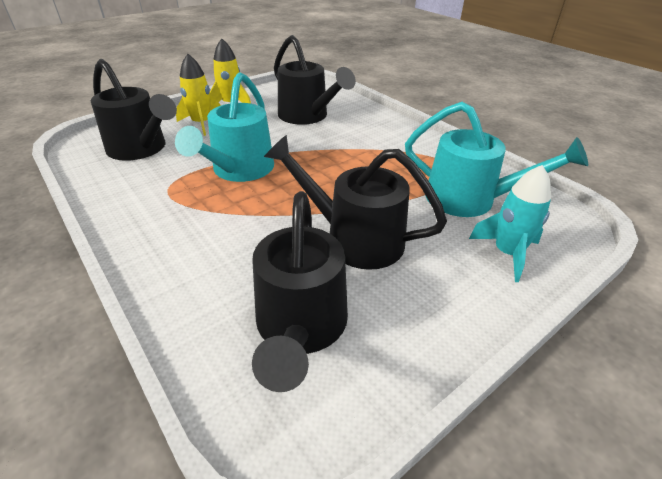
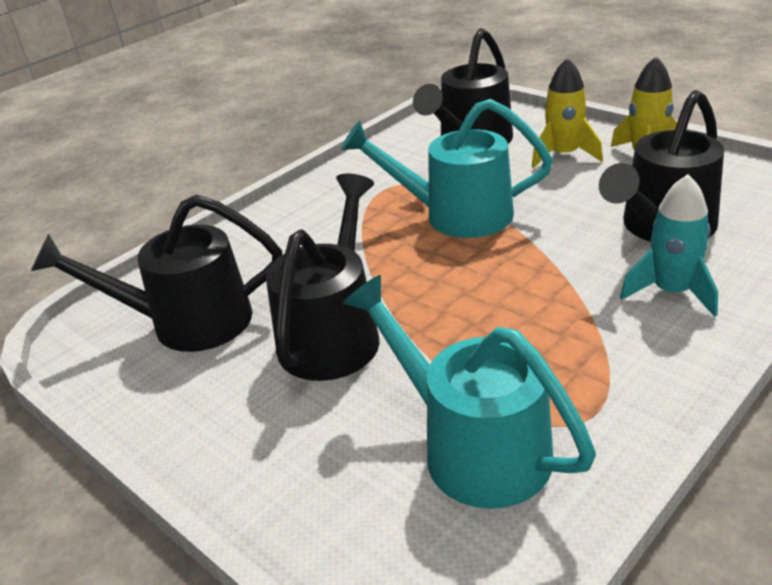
camera: 85 degrees right, 5 degrees down
turquoise watering can [405,102,588,217] -> turquoise watering can turned 120 degrees clockwise [343,275,596,509]
turquoise rocket [469,165,551,282] -> turquoise rocket moved to [620,174,718,317]

